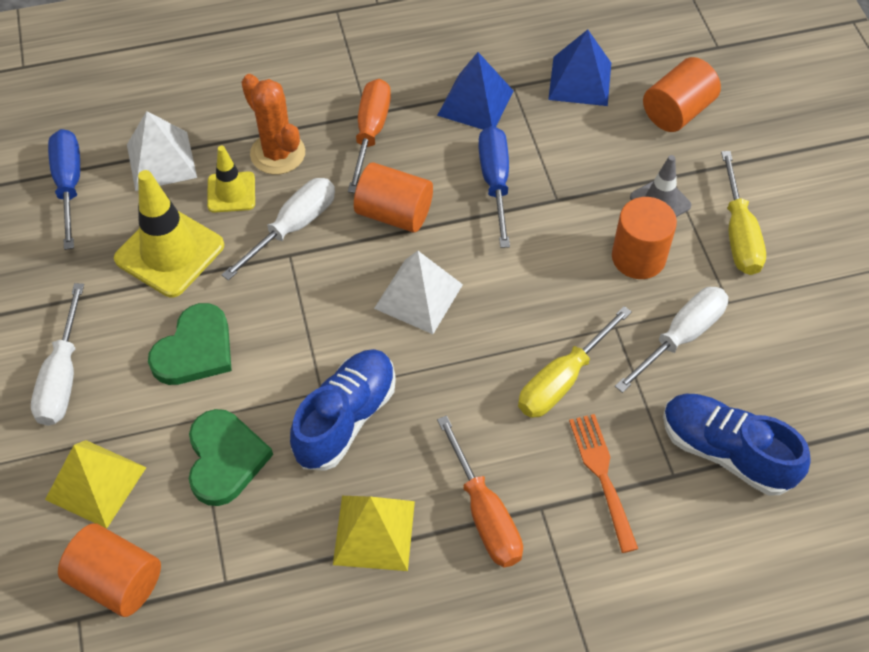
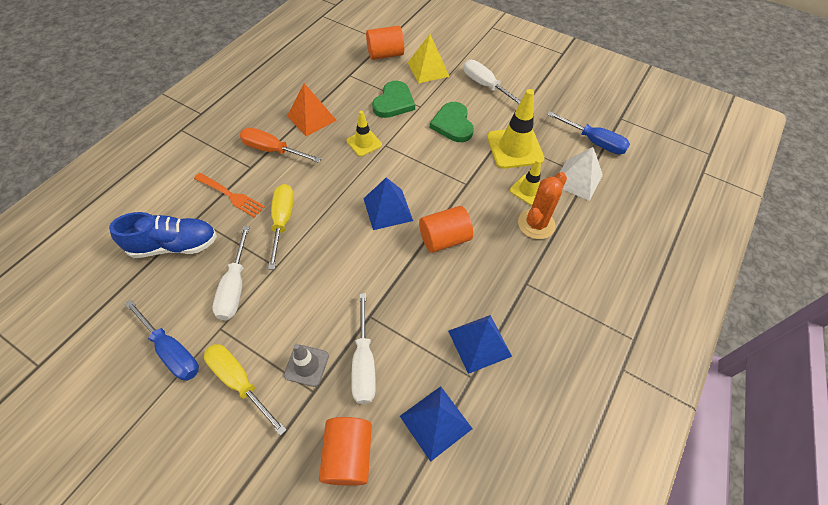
camera: 135 degrees right, 0 degrees up
green heart [189,409,273,506] -> green heart turned 105 degrees counterclockwise [372,81,415,118]
white screwdriver [221,178,335,280] -> white screwdriver moved to [351,293,376,404]
orange cactus [241,74,305,174] -> orange cactus turned 60 degrees counterclockwise [518,172,567,239]
blue shoe [290,349,396,471] -> yellow traffic cone [347,111,382,157]
yellow pyramid [333,496,415,571] -> orange pyramid [287,83,337,136]
orange screwdriver [348,79,391,193] -> none
white pyramid [374,251,463,334] -> blue pyramid [363,177,413,230]
blue screwdriver [478,126,510,248] -> blue screwdriver moved to [125,300,199,381]
orange cylinder [612,197,677,279] -> none

